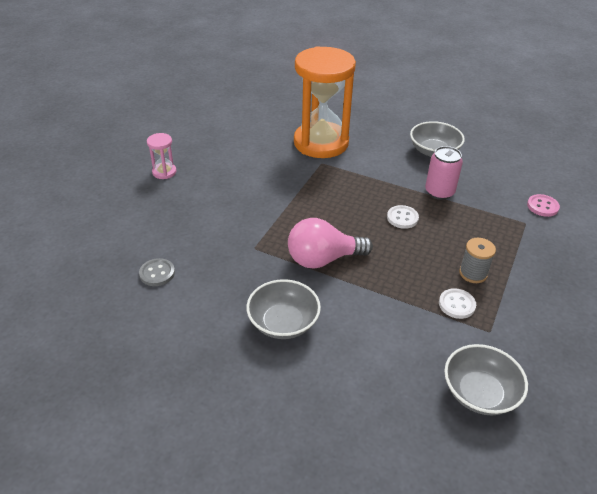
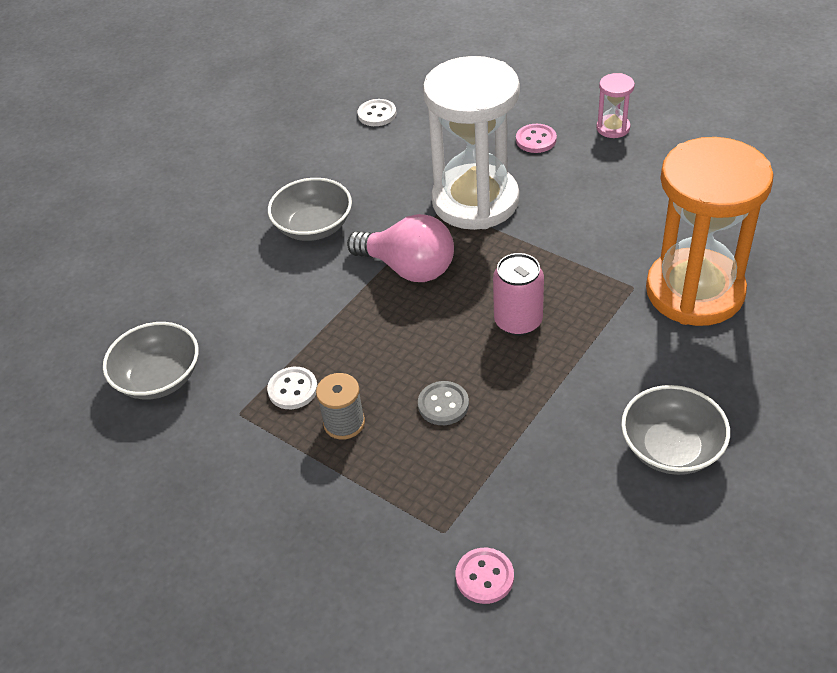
camera: 105 degrees right, 5 degrees up
grey button [139,258,175,286] -> grey button moved to [418,381,469,425]
pink light bulb [288,218,373,268] -> pink light bulb turned 120 degrees clockwise [347,214,454,282]
white button [387,205,419,229] -> white button moved to [357,99,396,126]
pink can [425,146,463,200] -> pink can moved to [493,253,544,336]
none -> white hourglass [423,56,520,230]
none -> pink button [516,124,557,153]

